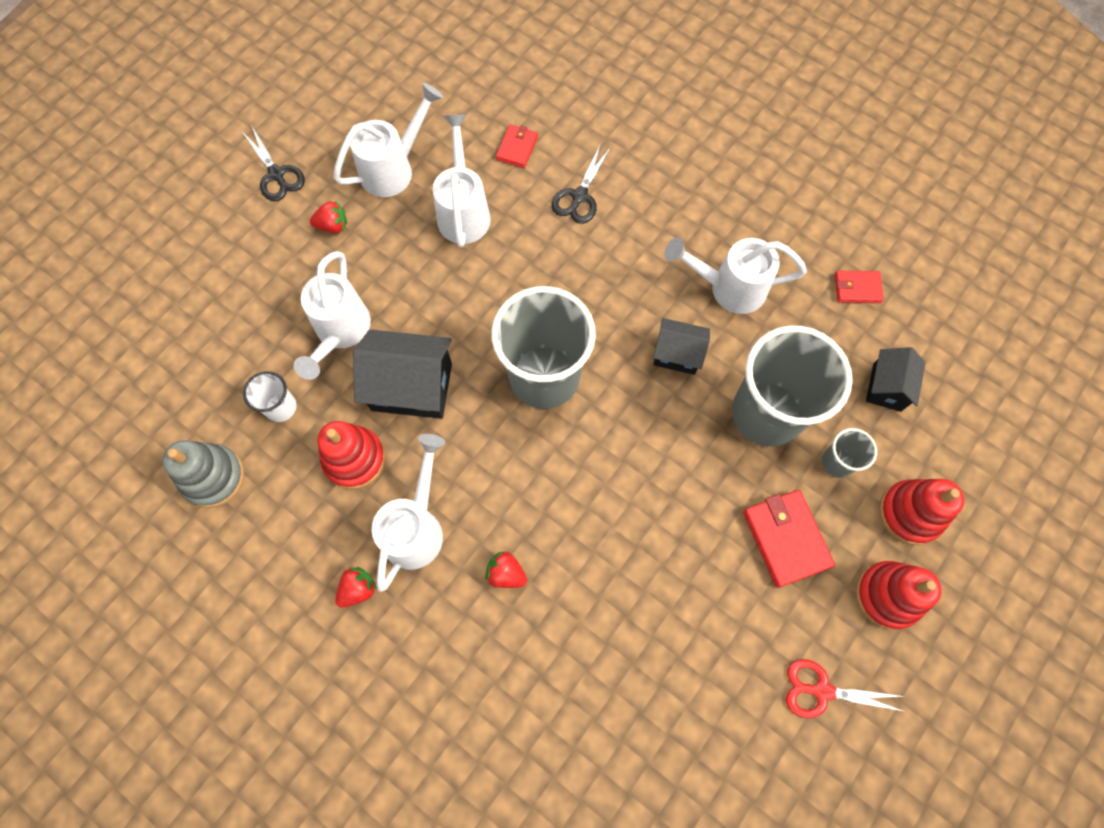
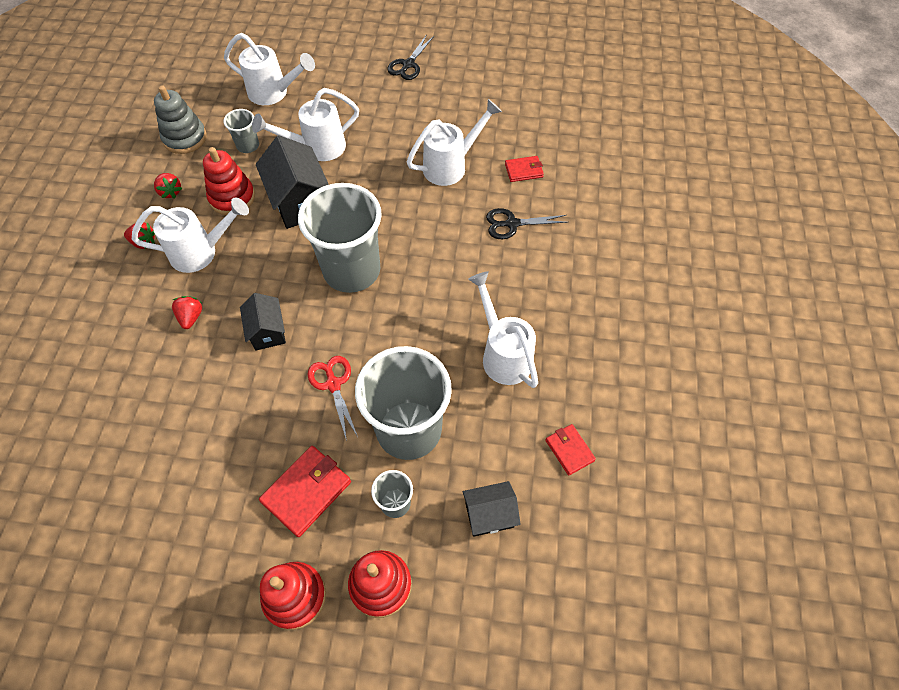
camera: 60 degrees right, 10 degrees down
white cup [243,371,297,422] -> grey cup [223,109,259,153]
red strawberry [310,200,347,233] -> red strawberry moved to [154,173,182,198]
white watering can [333,83,443,197] -> white watering can moved to [224,33,315,105]
black house [653,318,710,375] -> black house moved to [240,293,286,351]
red scissors [786,659,905,718] -> red scissors moved to [307,356,358,441]

